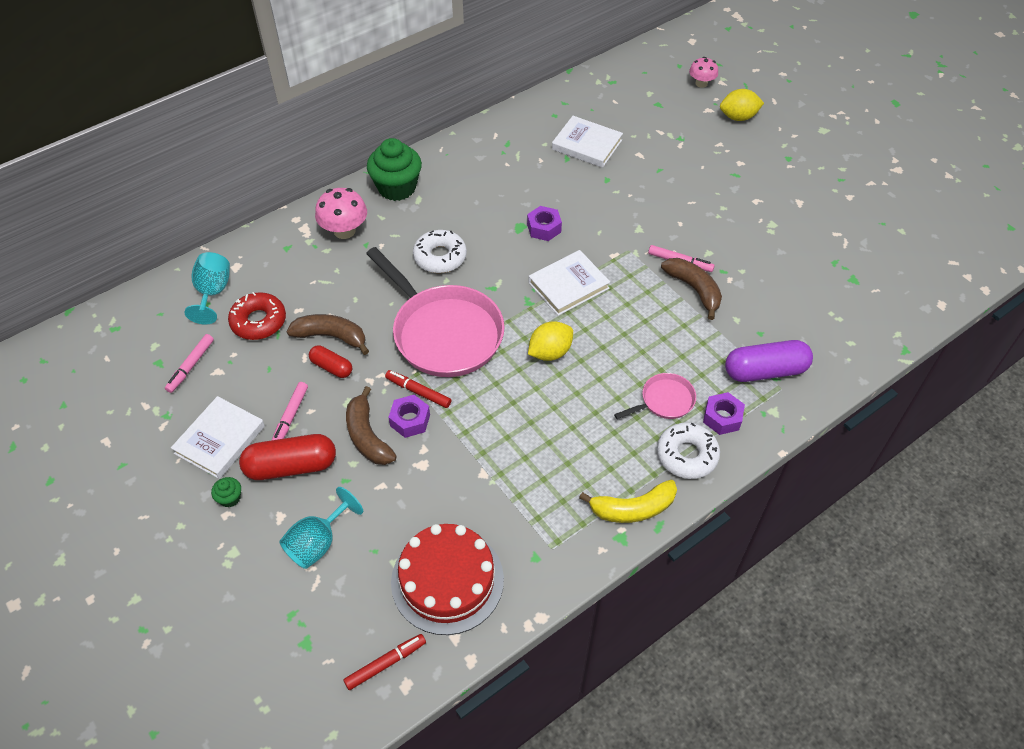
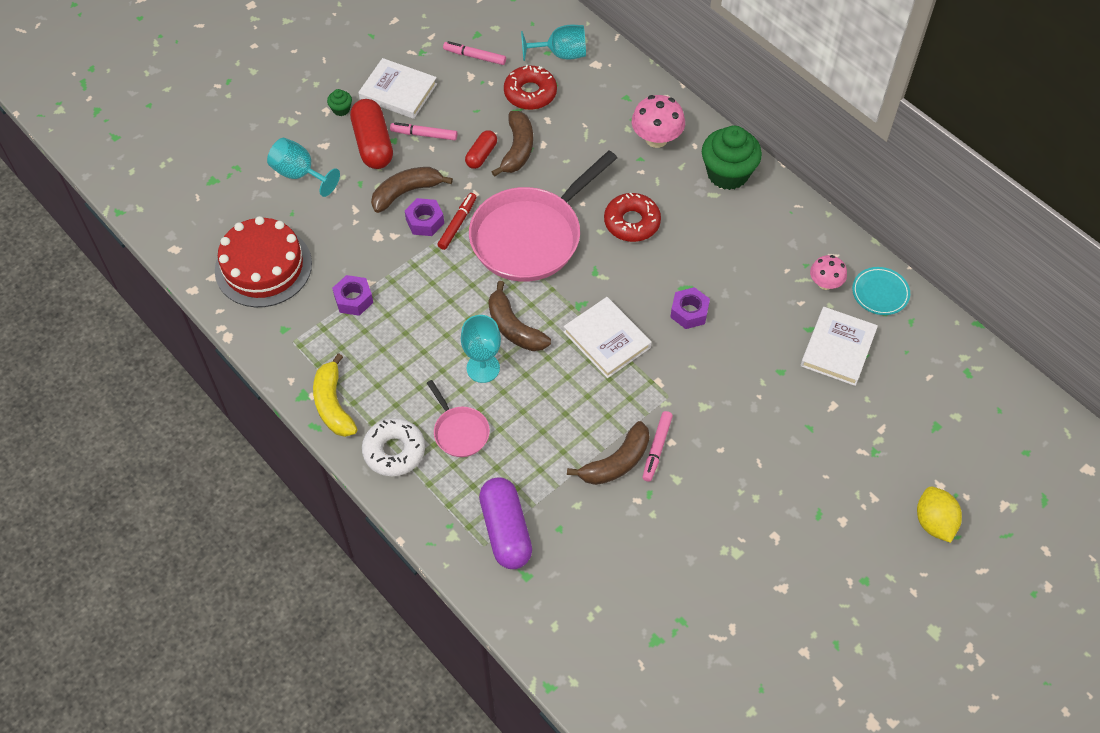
camera: 85 degrees right, 5 degrees up
red marker [344,634,426,690] -> none
white donut [413,230,467,273] -> red donut [604,192,661,242]
yellow lemon [528,321,573,361] -> brown banana [488,281,551,351]
pink mushroom [689,57,718,88] -> pink mushroom moved to [810,255,847,290]
purple nut [703,392,745,435] -> purple nut moved to [332,275,373,316]
none -> turquoise goblet [461,315,501,383]
none -> turquoise plate [852,267,910,315]

